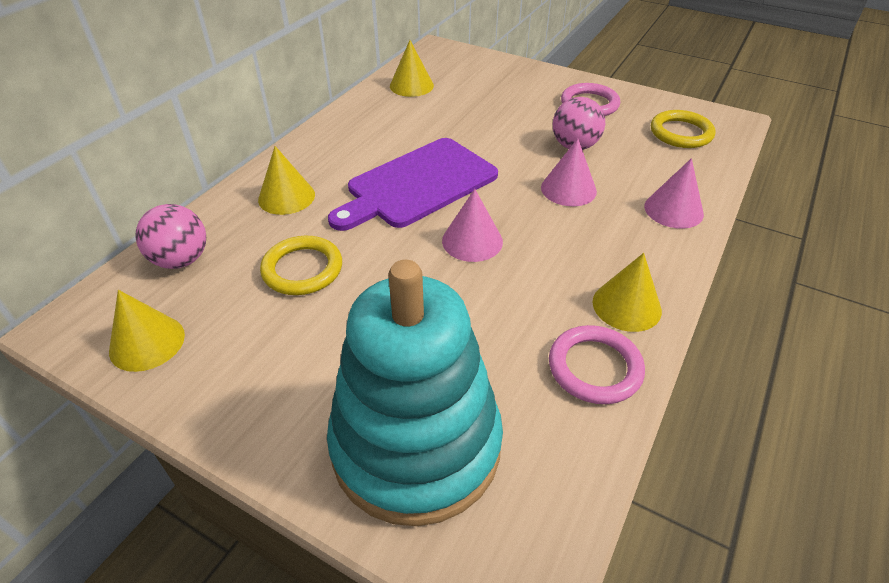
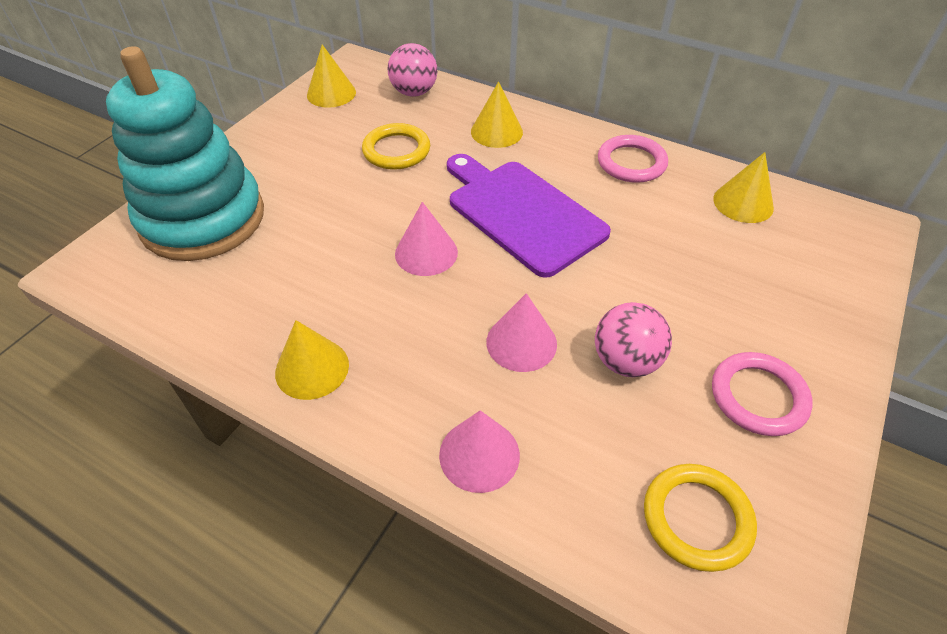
camera: 90 degrees right, 5 degrees up
pink ring [549,325,645,404] -> pink ring moved to [598,135,668,183]

